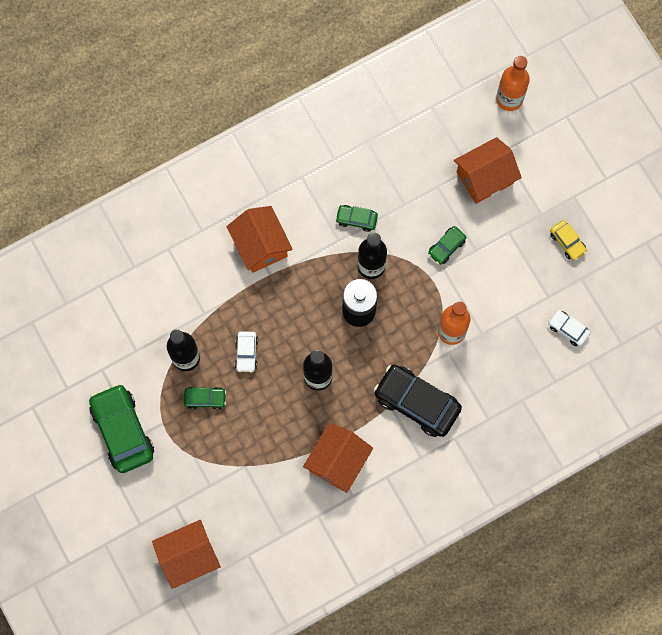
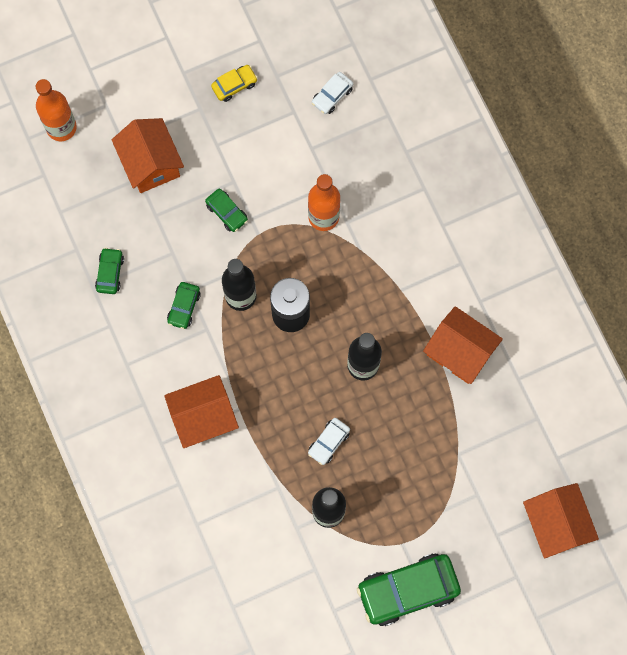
camera: 85 degrees left, 0 degrees up
green car [184,387,226,410] -> green car moved to [95,248,124,294]
white car [235,331,258,372] -> white car turned 120 degrees clockwise [308,418,350,465]
black car [374,365,462,437] -> none

